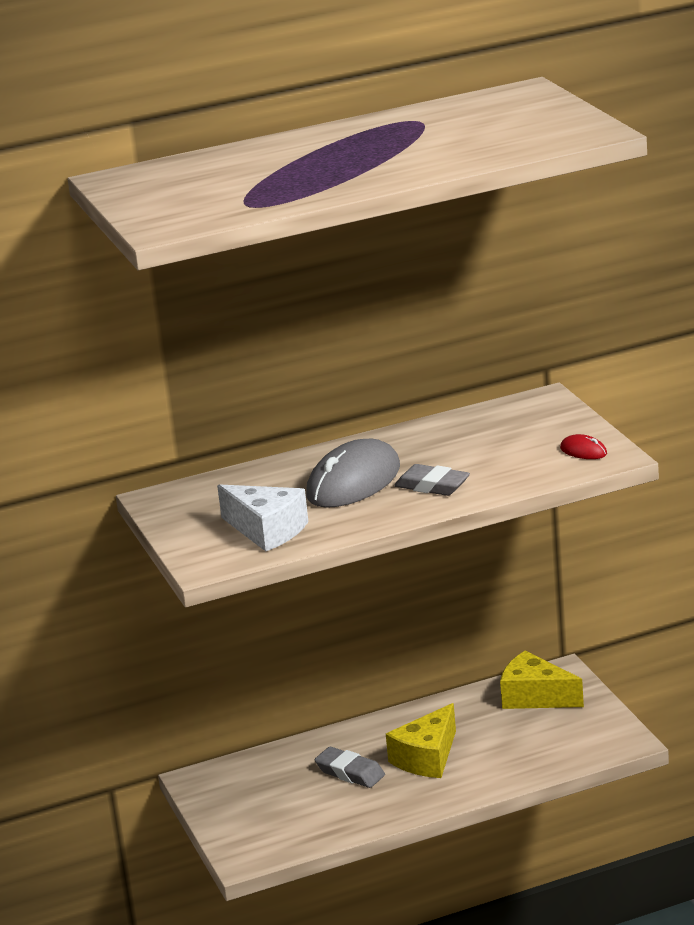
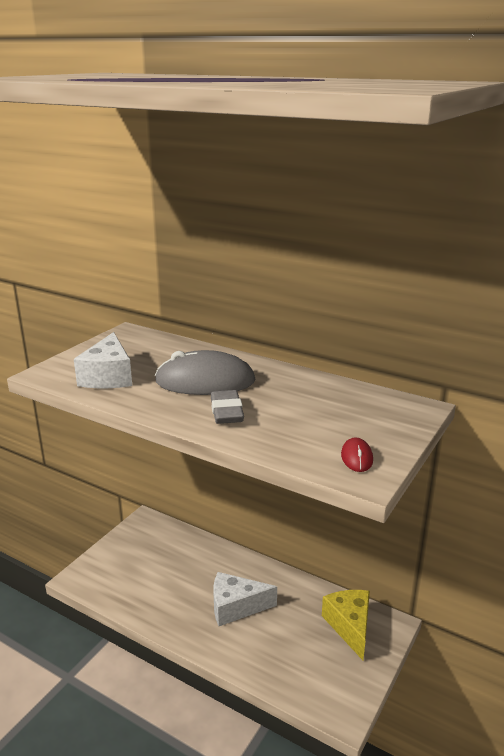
camera: 50 degrees right, 0 degrees up
grey eraser [315,747,385,788] -> none
yellow cheese [386,703,456,778] -> white cheese [214,572,277,626]

